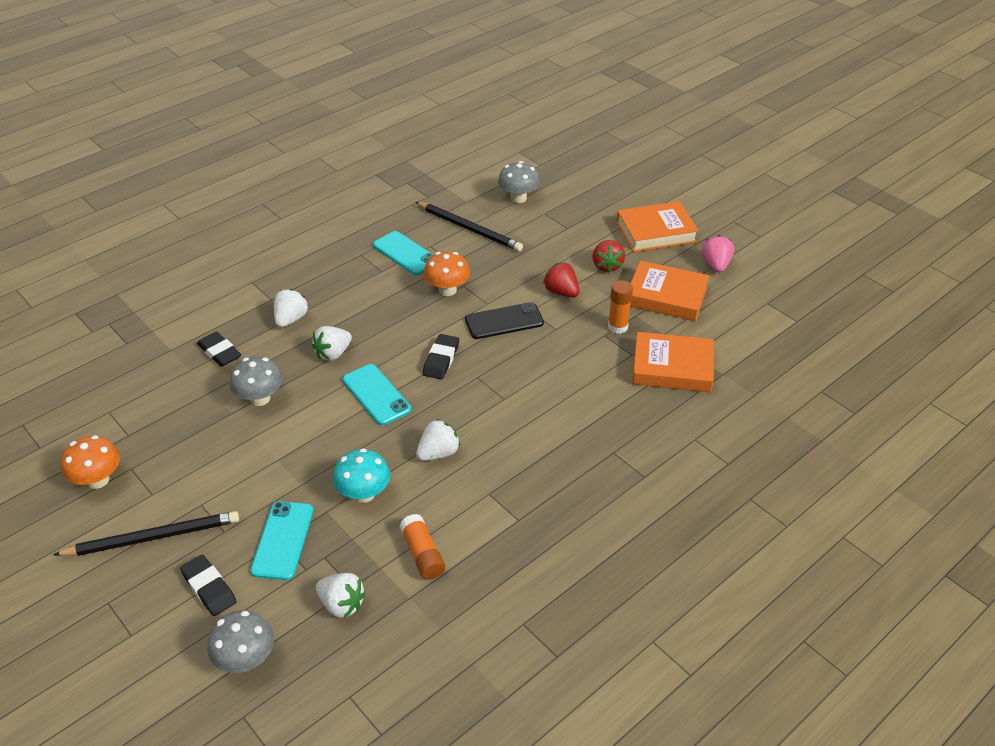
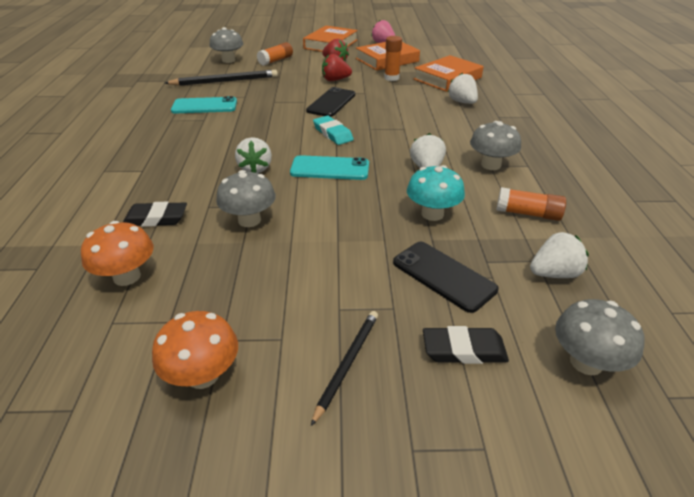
camera: 50 degrees left, 5 degrees down
black pencil [53,511,239,556] -> black pencil [311,311,378,426], size x0.62
turquoise phone [250,501,314,580] -> black phone [393,242,498,313]
white strawberry [274,289,308,327] -> white strawberry moved to [448,73,478,104]
black eraser [423,334,459,379] -> turquoise eraser [313,115,354,145]
orange mushroom [424,251,470,296] -> orange mushroom moved to [81,221,154,286]
none -> orange glue stick [257,42,293,66]
none -> grey mushroom [470,121,521,170]

